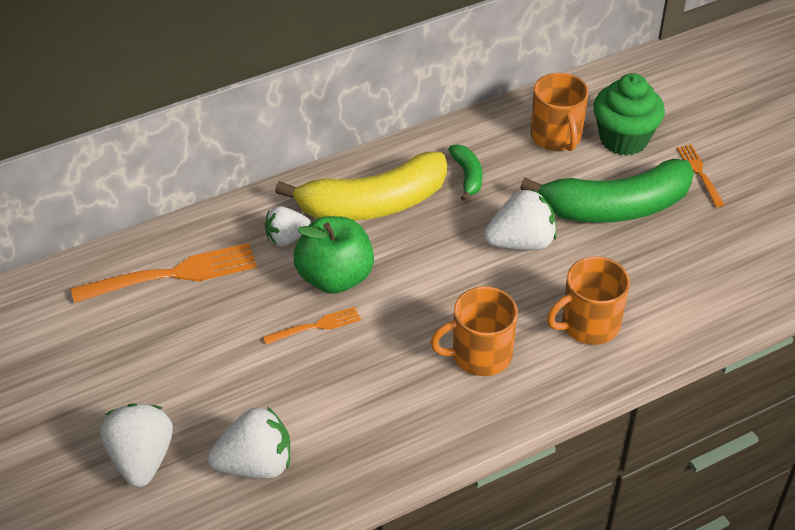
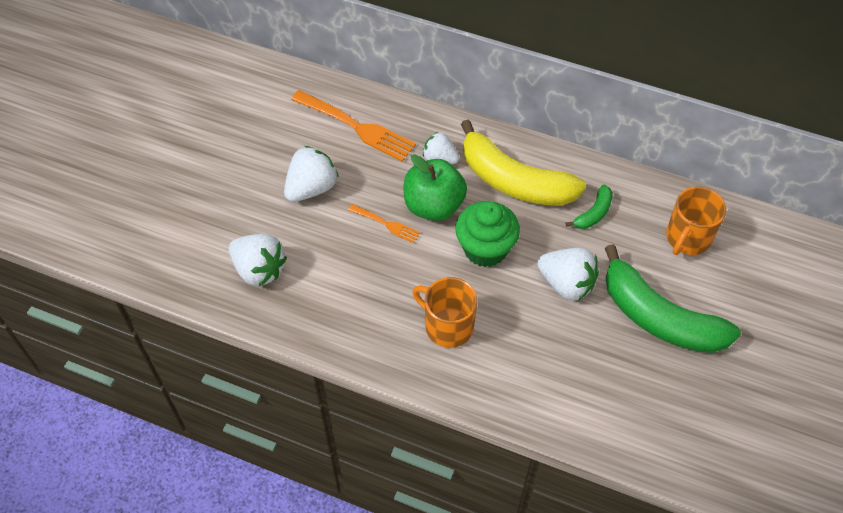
camera: 50 degrees right, 10 degrees up
white strawberry [100,403,173,487] -> white strawberry moved to [284,146,339,202]
orange mug [547,256,630,345] -> none
green cupcake [593,73,665,155] -> green cupcake moved to [455,201,520,267]
orange fork [677,145,725,207] -> none

